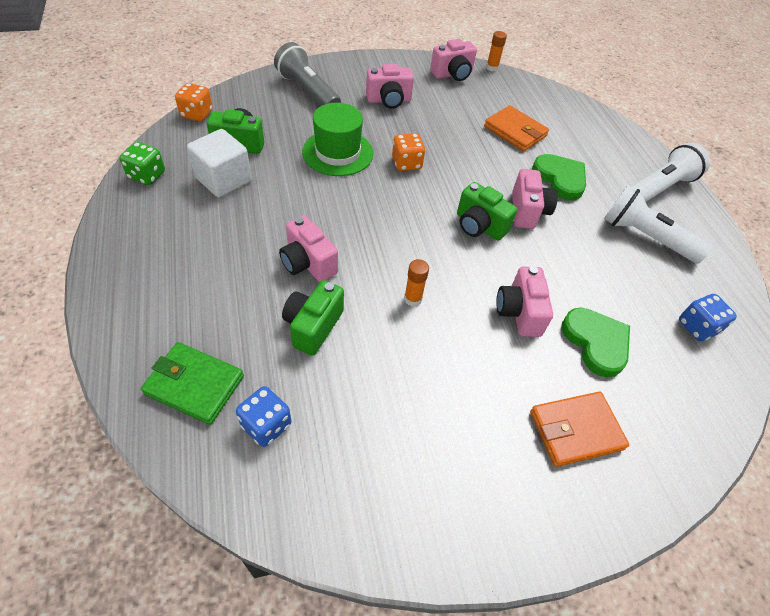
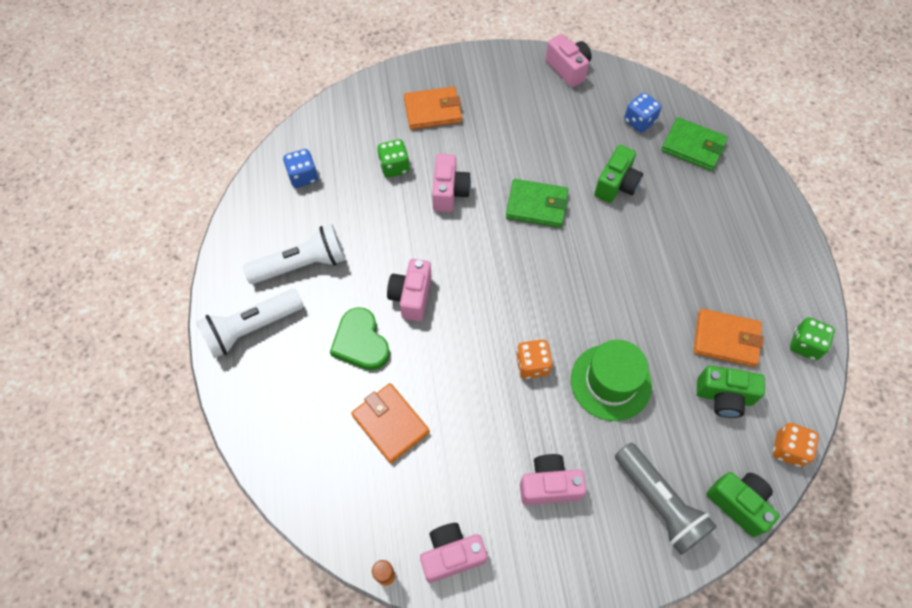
camera: 170 degrees left, 10 degrees up
white cube [187,129,252,198] -> orange wallet [694,309,764,367]
pink camera [279,215,338,282] -> pink camera moved to [546,34,592,87]
orange glue stick [404,259,429,307] -> green wallet [506,179,568,228]
green camera [457,182,517,241] -> green camera moved to [707,472,779,537]
green heart [562,308,630,378] -> green dice [377,139,410,177]
white flashlight [604,185,712,263] -> white flashlight turned 60 degrees counterclockwise [243,224,345,284]

